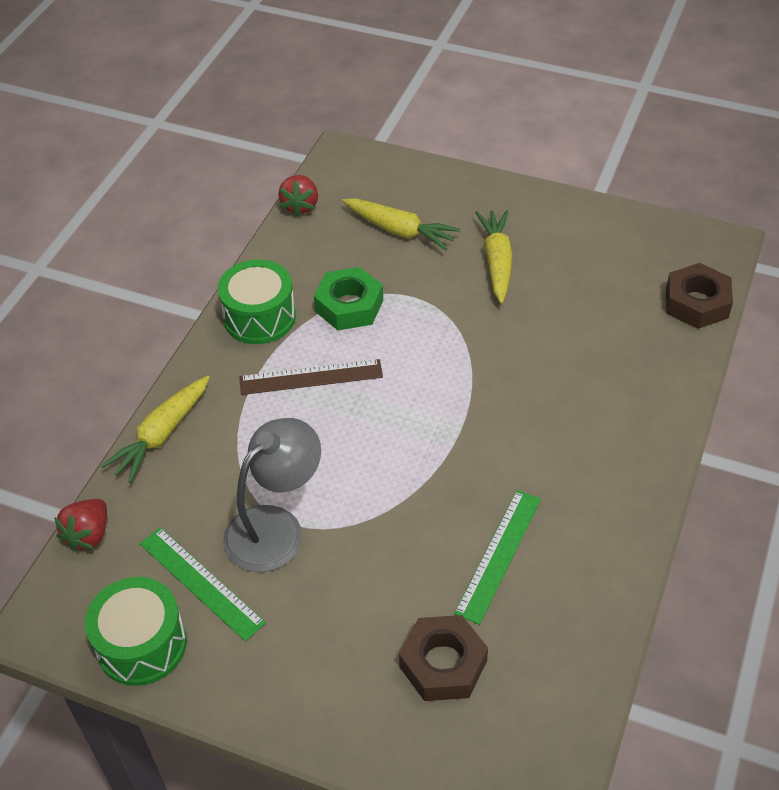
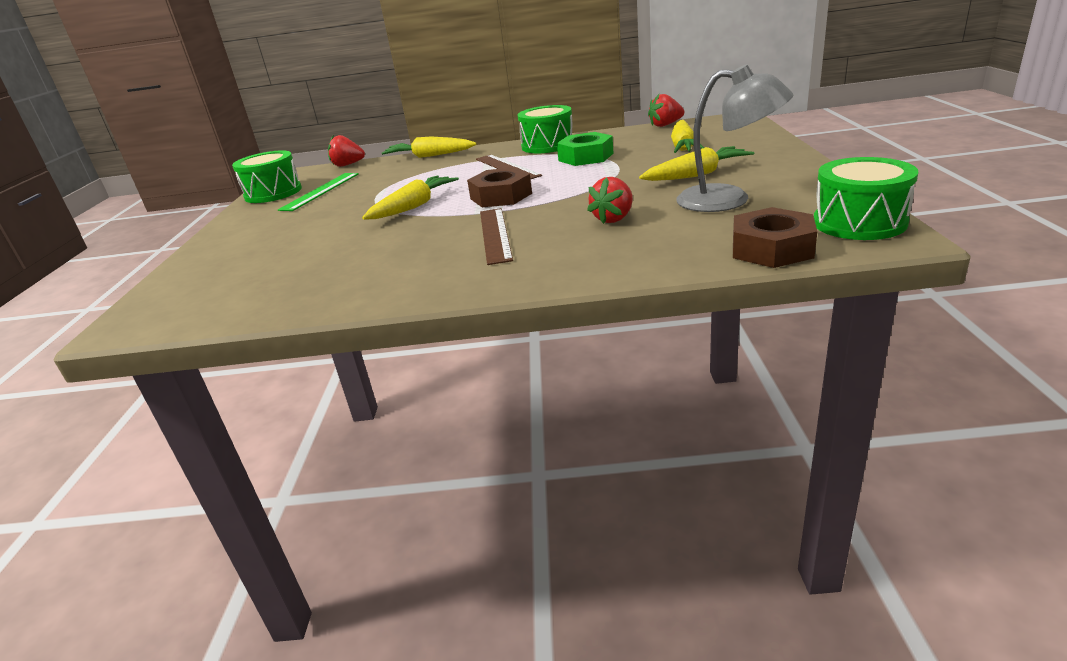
camera: 70 degrees right, 20 degrees down
grey lamp [223,418,321,572] -> grey lamp moved to [676,64,793,212]
brown nut [399,615,488,701] -> brown nut moved to [467,167,532,207]
green ruler [454,490,541,625] -> none
none -> yellow carrot [362,176,459,219]
none -> brown ruler [480,208,513,265]
none -> red strawberry [587,177,633,224]
none -> green drum [814,157,918,240]

